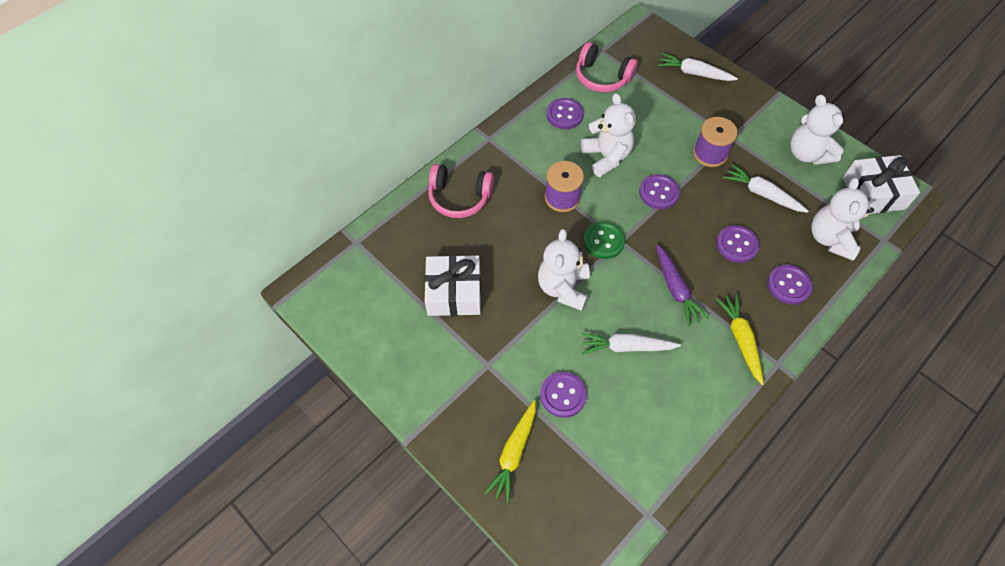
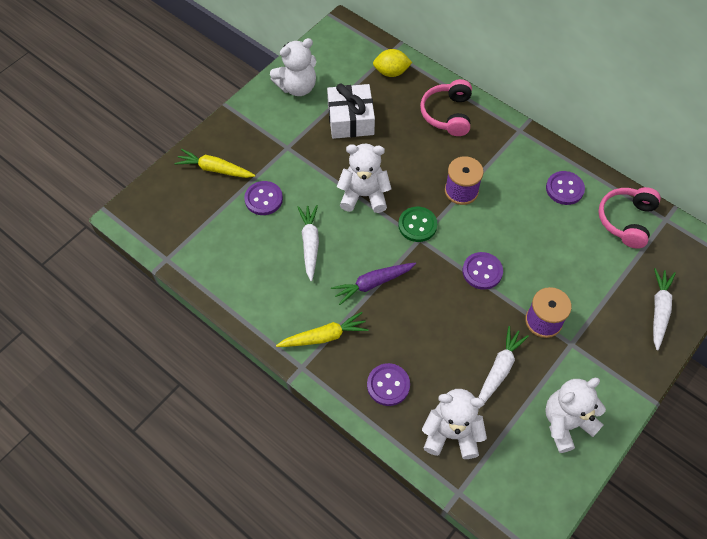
camera: 85 degrees right, 0 degrees up
white teddy bear [581,93,636,177] -> white teddy bear moved to [270,38,316,96]
purple button [716,225,760,263] -> none
white gift [843,155,920,214] -> none
none -> yellow lemon [373,49,412,77]

